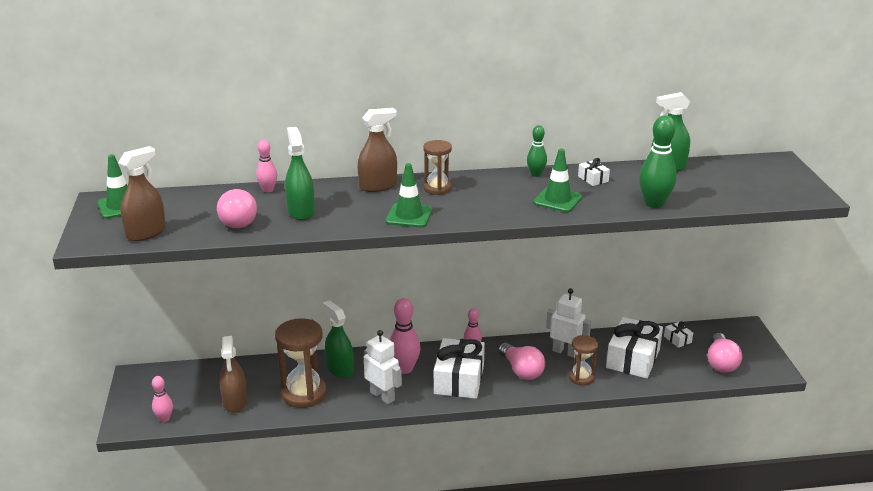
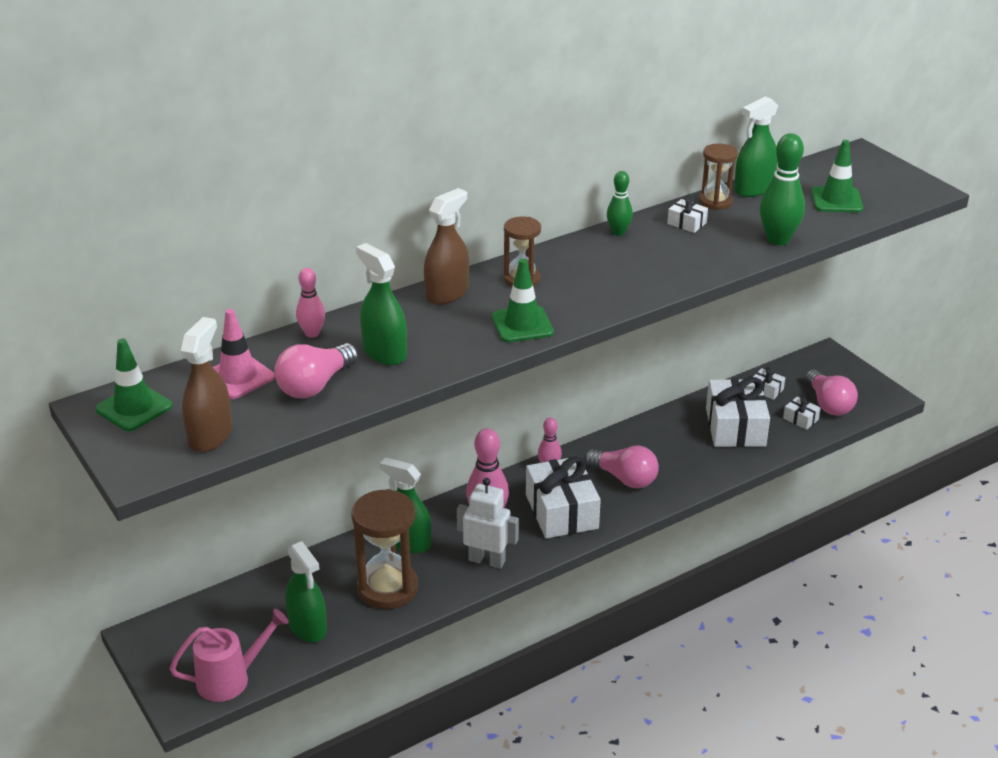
camera: 25 degrees left, 5 degrees up
pink bowling pin [152,376,173,422] -> pink watering can [169,609,289,702]
pink light bulb [217,189,257,228] -> pink light bulb turned 75 degrees clockwise [274,343,358,399]
brown spray bottle [219,336,247,413] -> green spray bottle [285,541,327,642]
green traffic cone [533,149,582,212] -> green traffic cone moved to [811,140,863,212]
white robot [546,288,591,358] -> none
brown hourglass [569,335,598,385] -> brown hourglass moved to [699,143,738,210]
none -> pink traffic cone [213,309,275,399]
none -> white gift [783,396,820,430]

